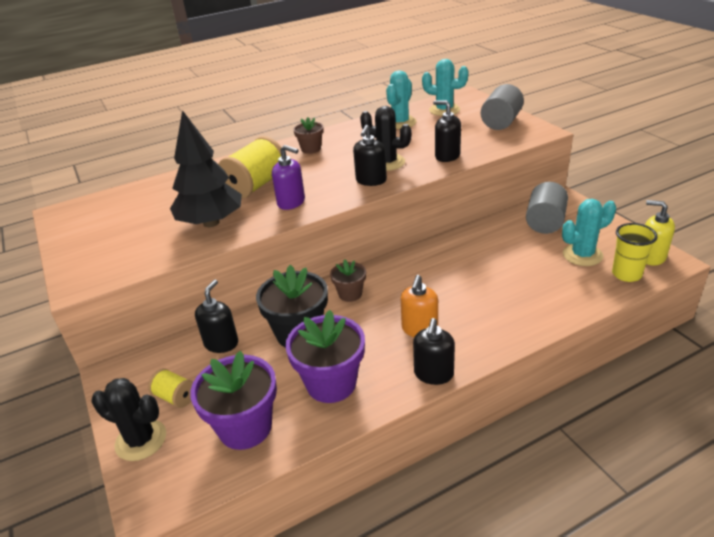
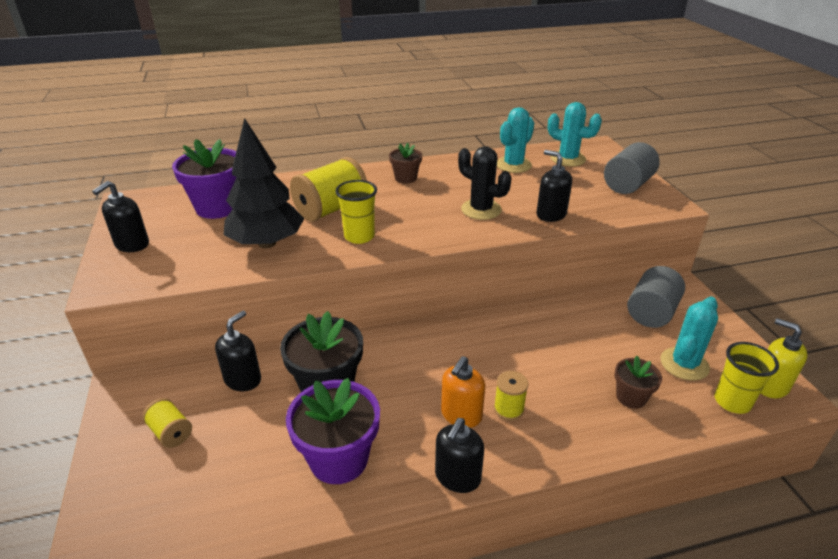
camera: 10 degrees right, 0 degrees up
black cactus [92,378,166,461] -> none
purple flower pot [190,351,277,450] -> purple flower pot moved to [172,139,237,219]
purple soap dispenser [272,145,305,210] -> yellow cup [335,180,377,244]
brown flower pot [330,259,366,302] -> brown flower pot moved to [614,356,662,409]
black soap dispenser [353,125,387,186] -> black soap dispenser moved to [92,181,149,252]
turquoise cactus [562,199,616,266] -> turquoise cactus turned 45 degrees counterclockwise [660,297,718,381]
none -> yellow spool [494,371,528,421]

